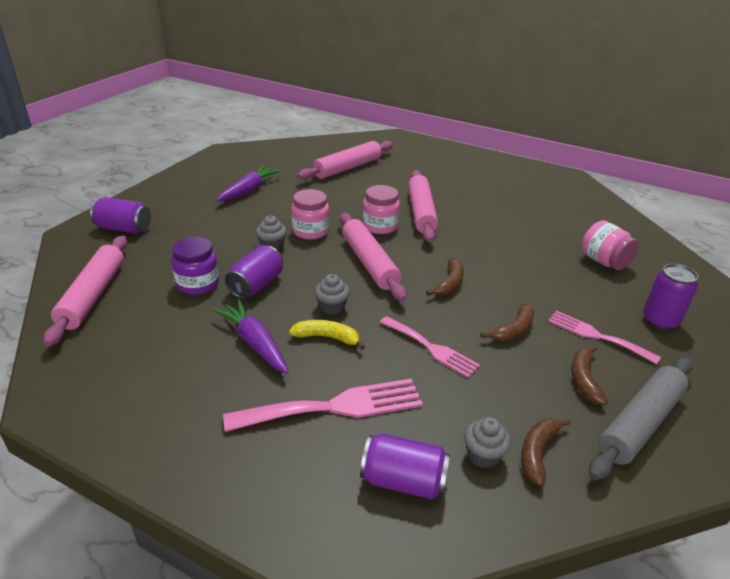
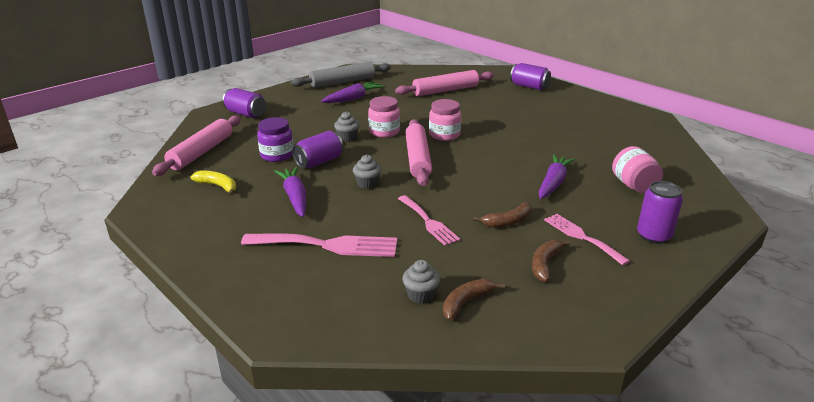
camera: 20 degrees right, 5 degrees down
yellow banana [289,320,365,350] -> yellow banana moved to [190,171,236,196]
purple can [360,434,450,499] -> purple can moved to [510,63,551,90]
pink rolling pin [408,170,438,242] -> none
brown banana [426,258,464,296] -> none
grey rolling pin [589,357,693,480] -> grey rolling pin moved to [291,62,391,88]
none -> purple carrot [538,154,576,199]

